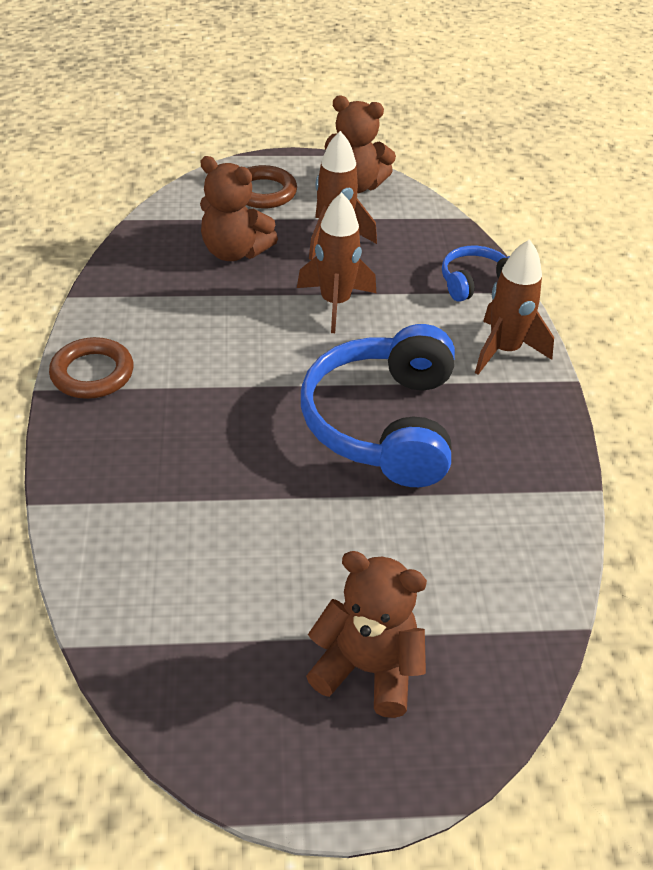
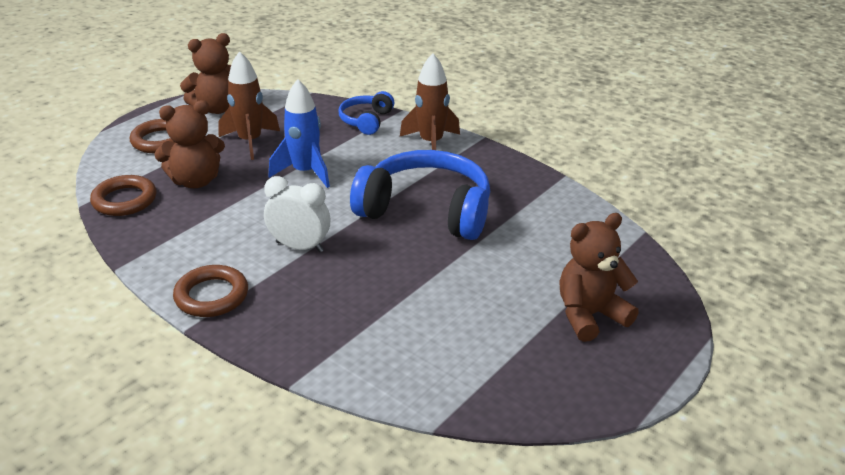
camera: 45 degrees left, 10 degrees down
brown rocket [297,192,376,333] -> blue rocket [269,79,330,188]
blue headphones [301,324,455,487] -> blue headphones turned 150 degrees clockwise [350,150,490,240]
none -> brown ring [90,175,156,216]
none -> white clock [264,176,330,252]

